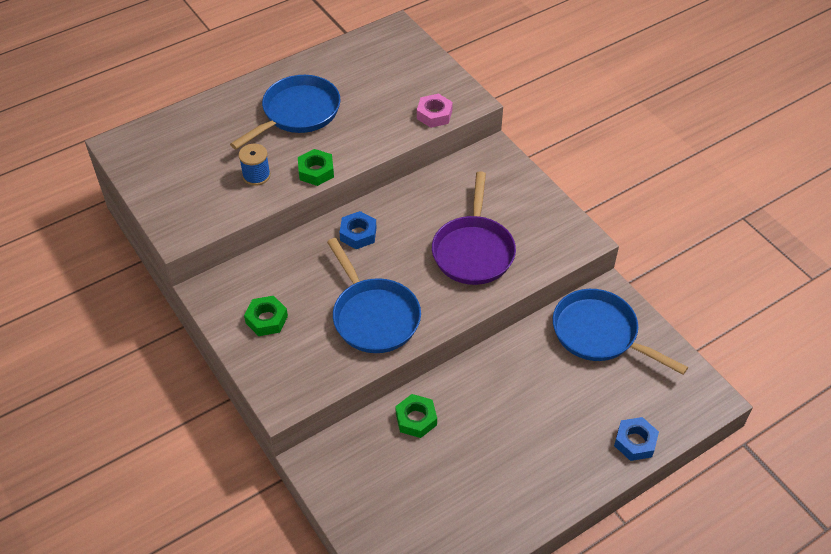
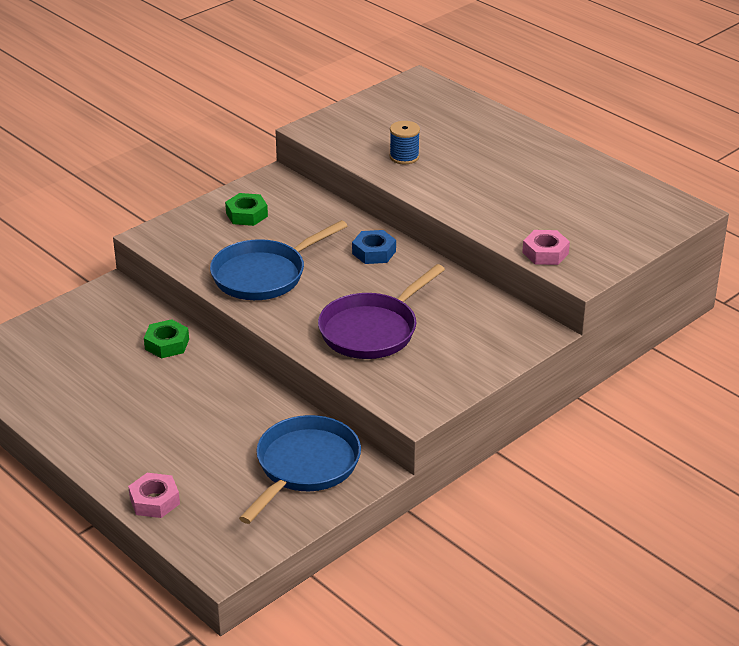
camera: 80 degrees right, 15 degrees down
blue pan [230,75,340,149] -> none
green nut [298,149,334,186] -> none
purple pan [432,171,516,285] -> purple pan turned 45 degrees counterclockwise [318,264,445,359]
blue nut [614,417,659,461] -> pink nut [128,473,180,518]

